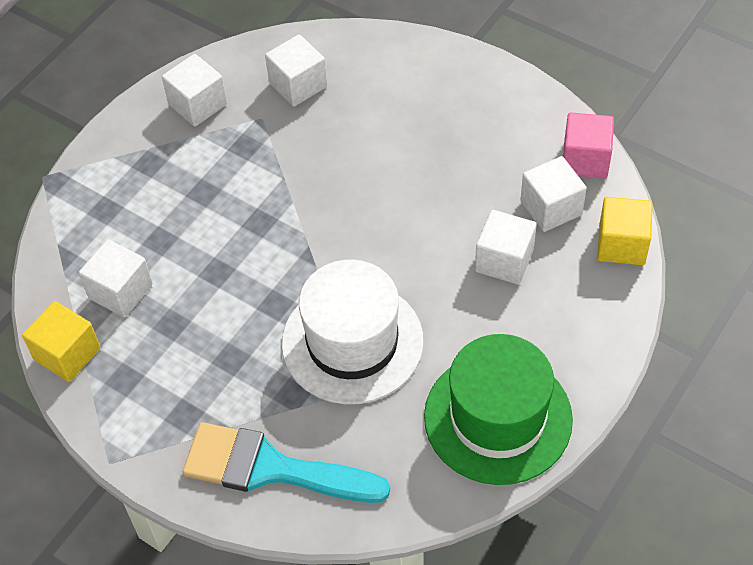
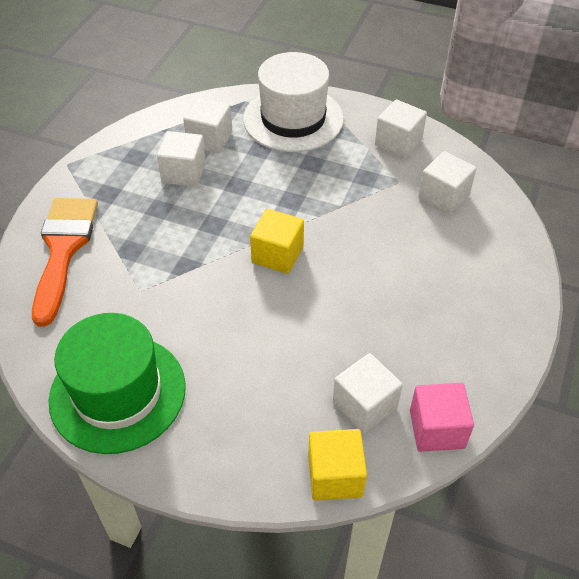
camera: 75 degrees right, 5 degrees down
yellow cube [22,301,100,382] -> yellow cube moved to [250,209,304,274]
turquoise brush [182,422,390,503] -> orange brush [32,198,98,327]
white hat [282,260,424,404] -> white hat moved to [243,52,344,152]
white cube [475,210,537,285] -> white cube moved to [157,131,206,187]

